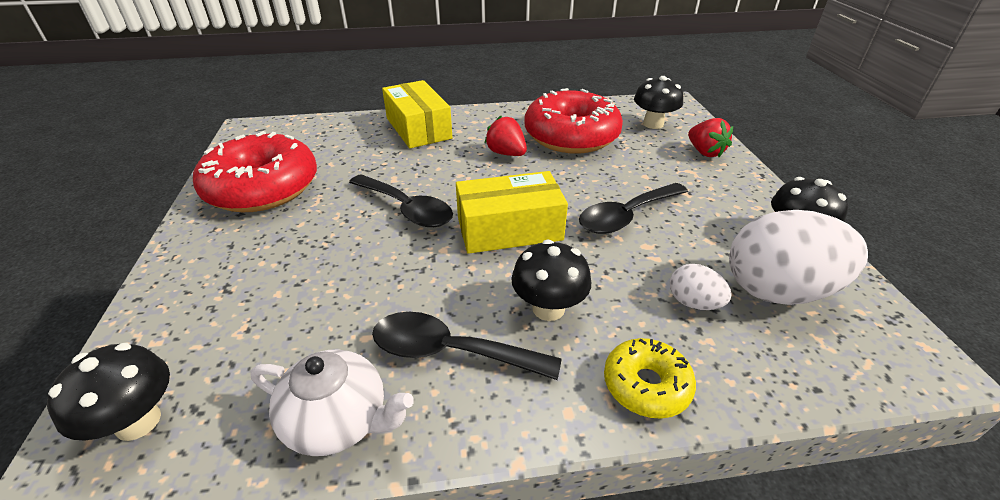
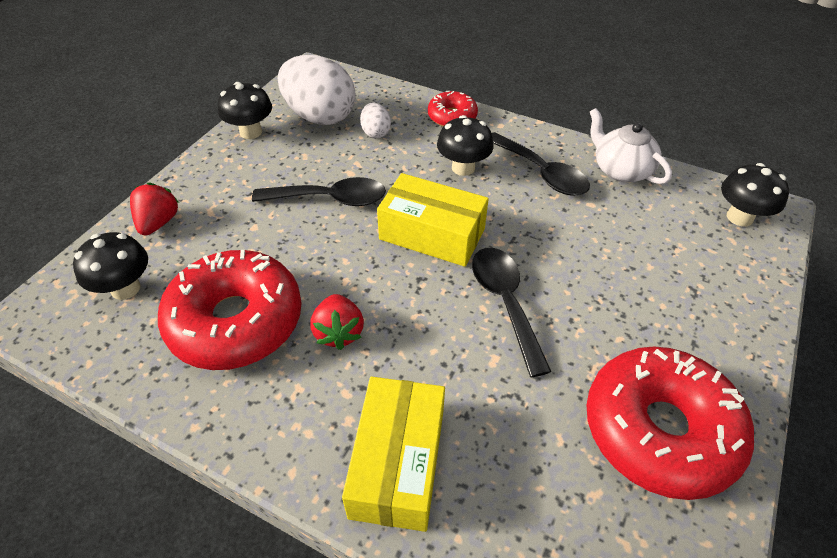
camera: 145 degrees left, 10 degrees up
yellow donut [604,338,696,419] -> red donut [428,91,478,127]

